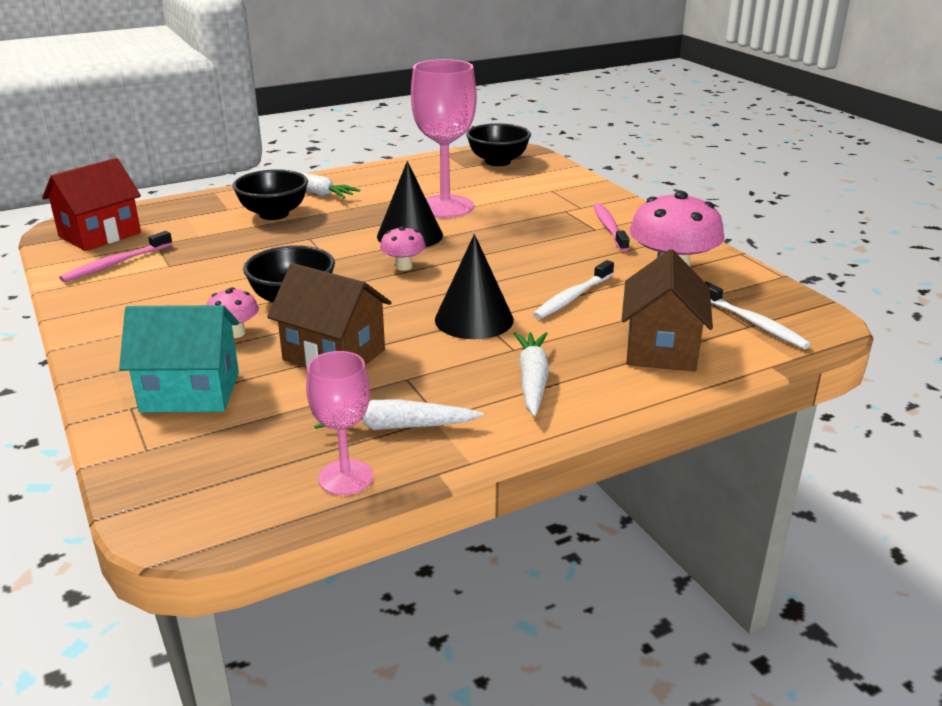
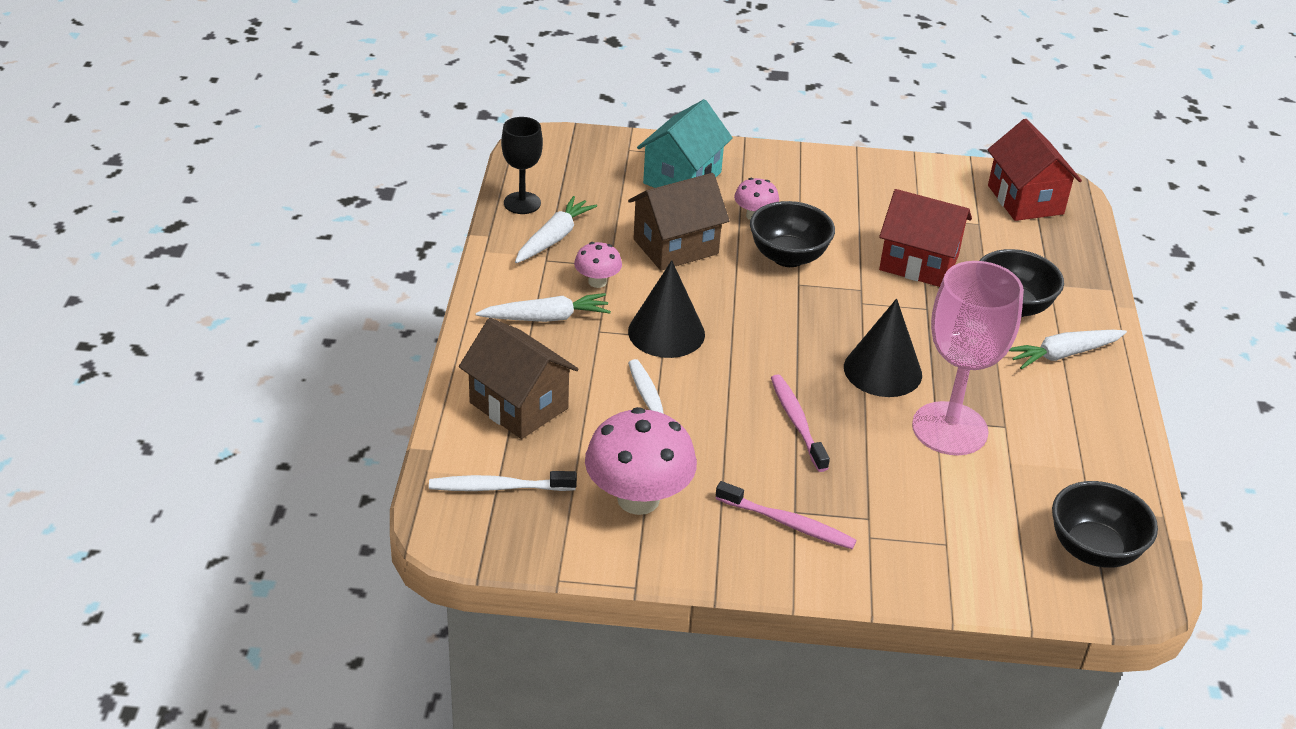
camera: 120 degrees right, 10 degrees up
pink toothbrush [59,231,173,282] -> pink toothbrush moved to [771,374,830,472]
pink goblet [306,351,373,495] -> black goblet [501,117,543,214]
pink mushroom [380,226,426,271] -> pink mushroom moved to [574,242,622,288]
white carrot [513,332,549,416] -> white carrot turned 45 degrees counterclockwise [476,293,611,322]
none -> red house [879,189,972,287]

